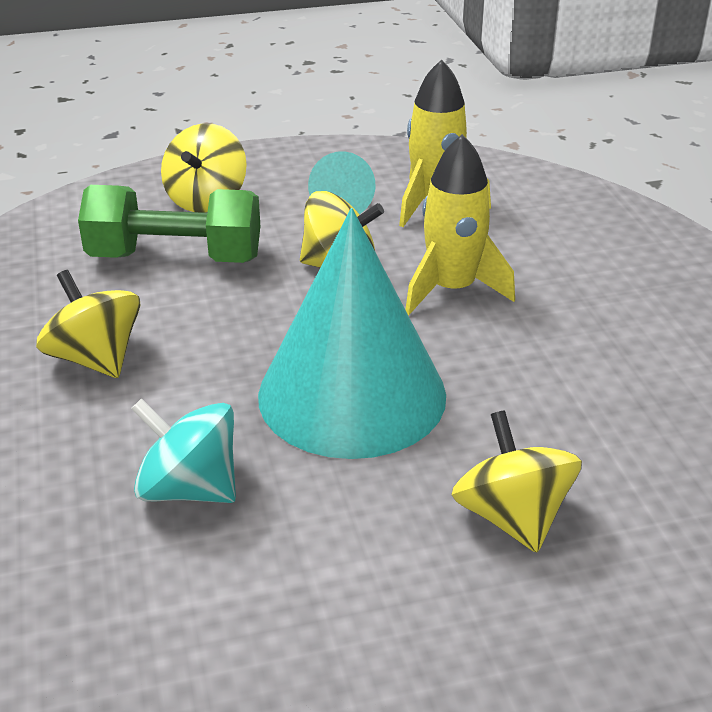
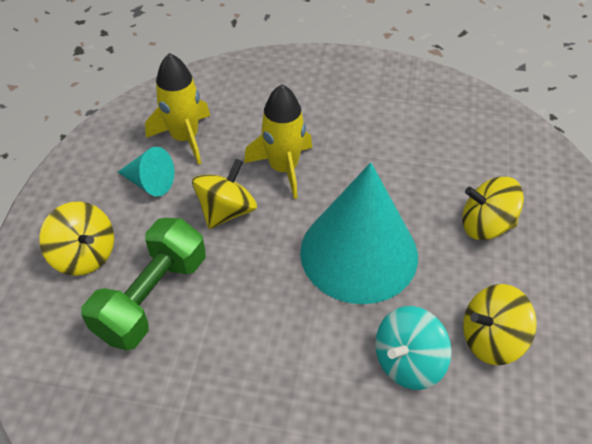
camera: 65 degrees left, 15 degrees up
yellow spinning top [36,270,141,378] -> yellow spinning top moved to [463,284,537,365]

